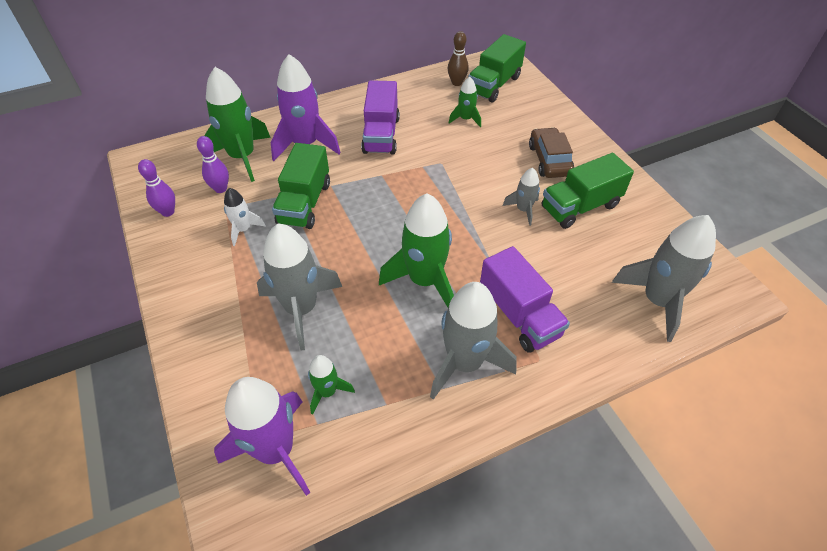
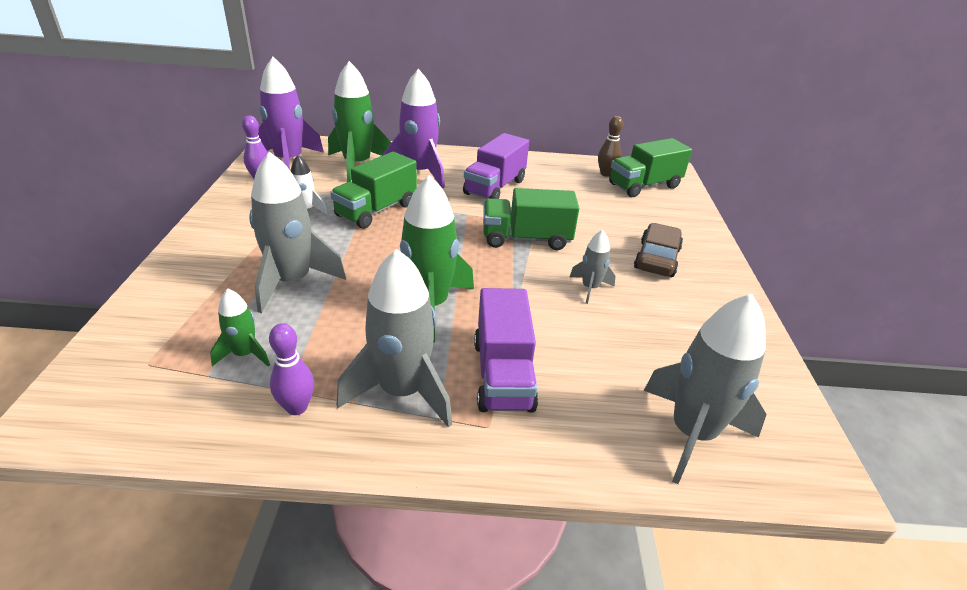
camera: 25 degrees right, 15 degrees down
purple bowling pin [197,136,229,193] -> purple bowling pin moved to [269,323,314,415]
purple rocket [214,377,311,496] -> purple rocket moved to [258,57,324,170]
green rocket [449,77,481,127] -> none
green truck [542,153,634,229] -> green truck moved to [483,188,579,250]

